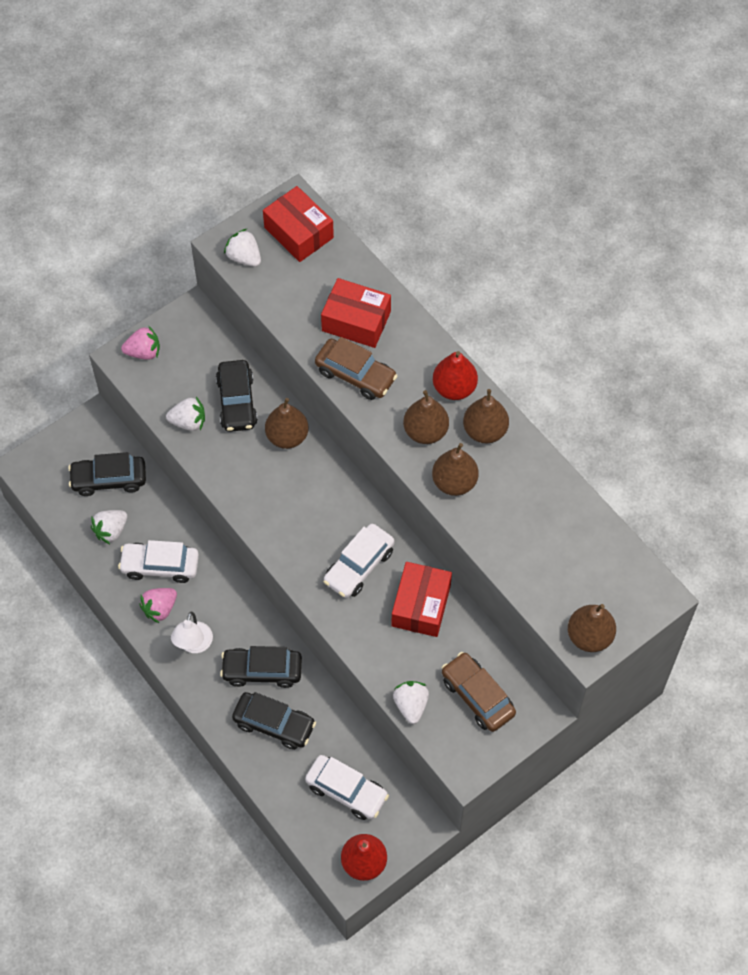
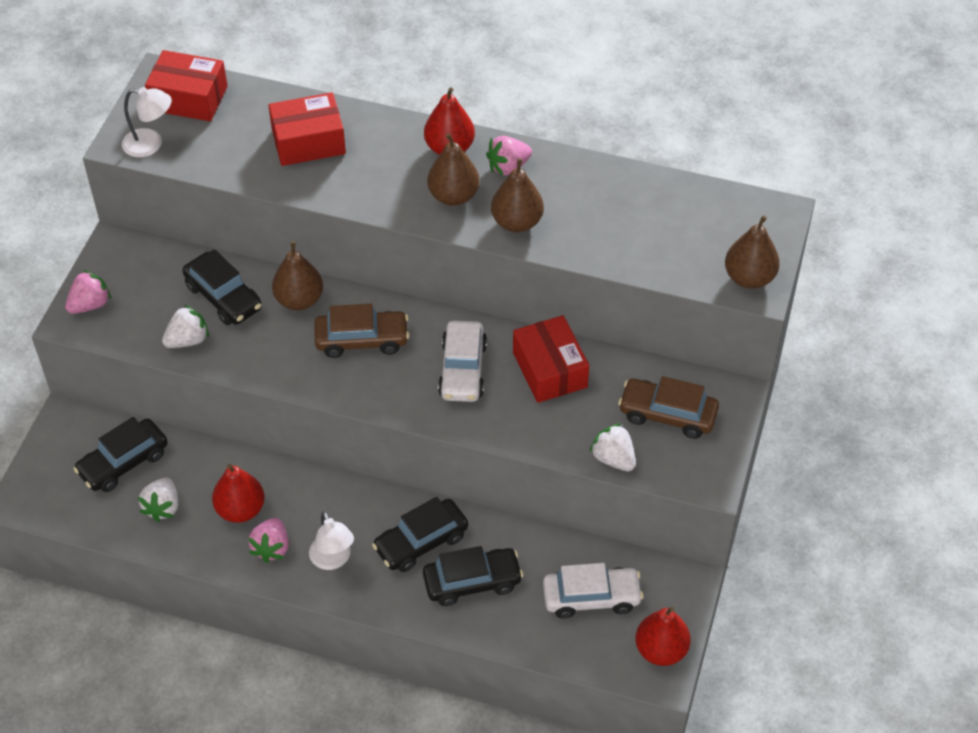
camera: 35 degrees left, 10 degrees down
white car [118,540,199,583] -> red pear [212,464,265,523]
white strawberry [224,229,261,267] -> white lamp [122,87,172,157]
brown car [315,337,397,400] -> brown car moved to [314,304,409,358]
brown pear [463,389,509,443] -> pink strawberry [486,136,532,176]

